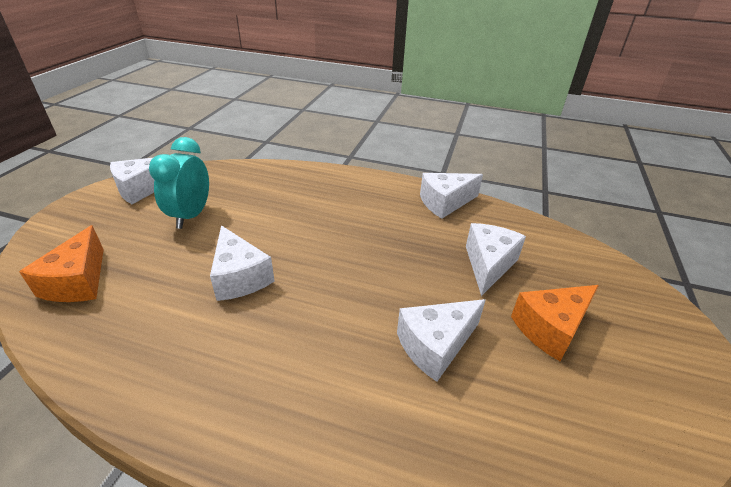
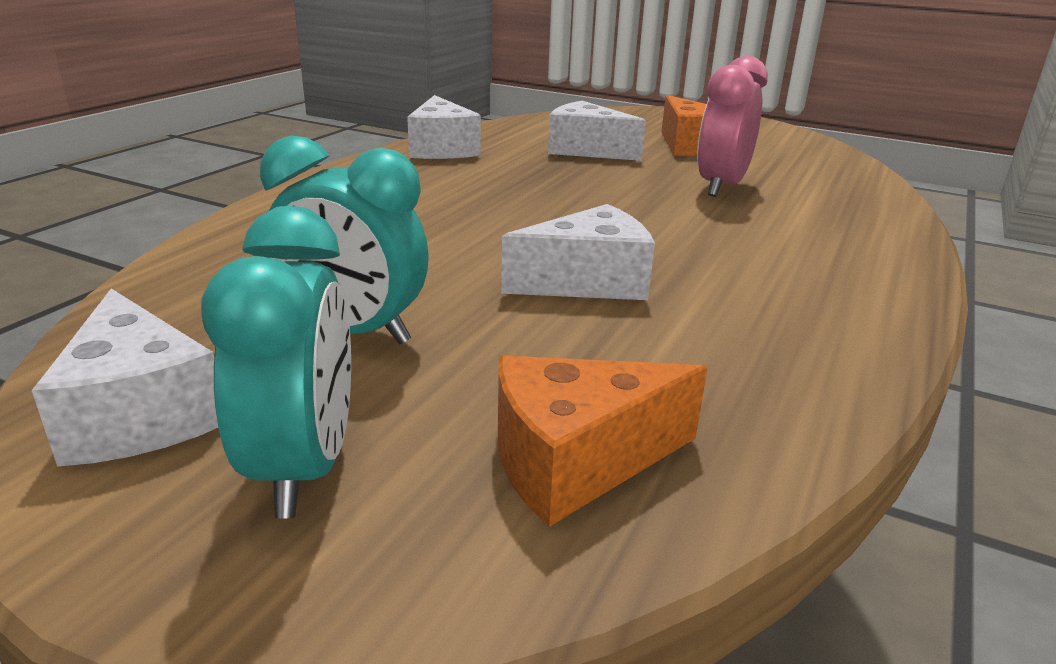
camera: 80 degrees left, 10 degrees down
orange cheese [19,225,104,302] -> orange cheese turned 150 degrees clockwise [498,356,708,527]
white cheese [397,299,486,382] -> pink clock [697,56,768,197]
none -> turquoise clock [201,206,351,519]

